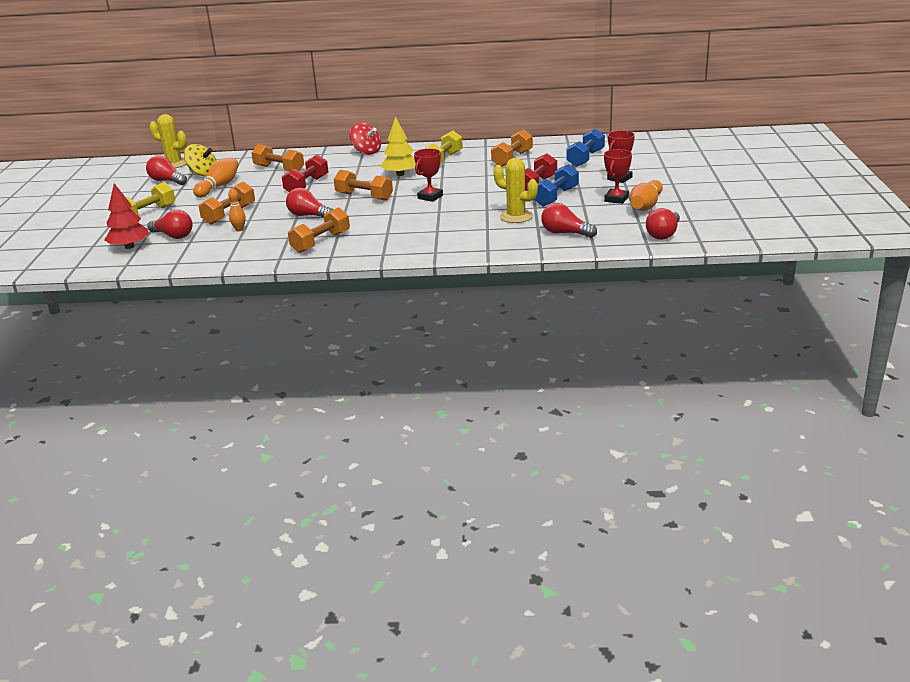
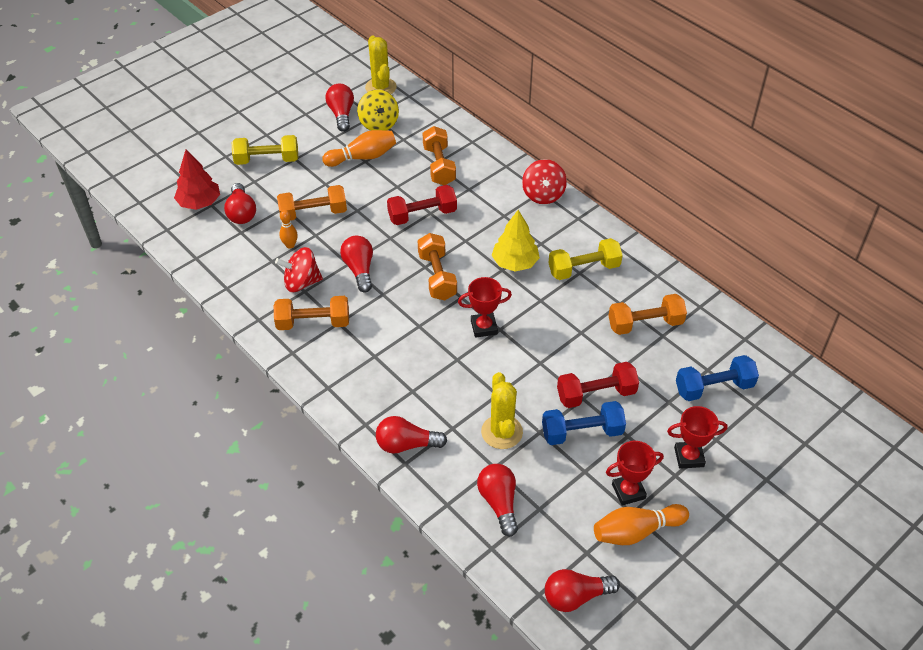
camera: 45 degrees right, 20 degrees up
none -> red spinning top [275,247,323,292]
none -> red light bulb [376,416,447,454]

